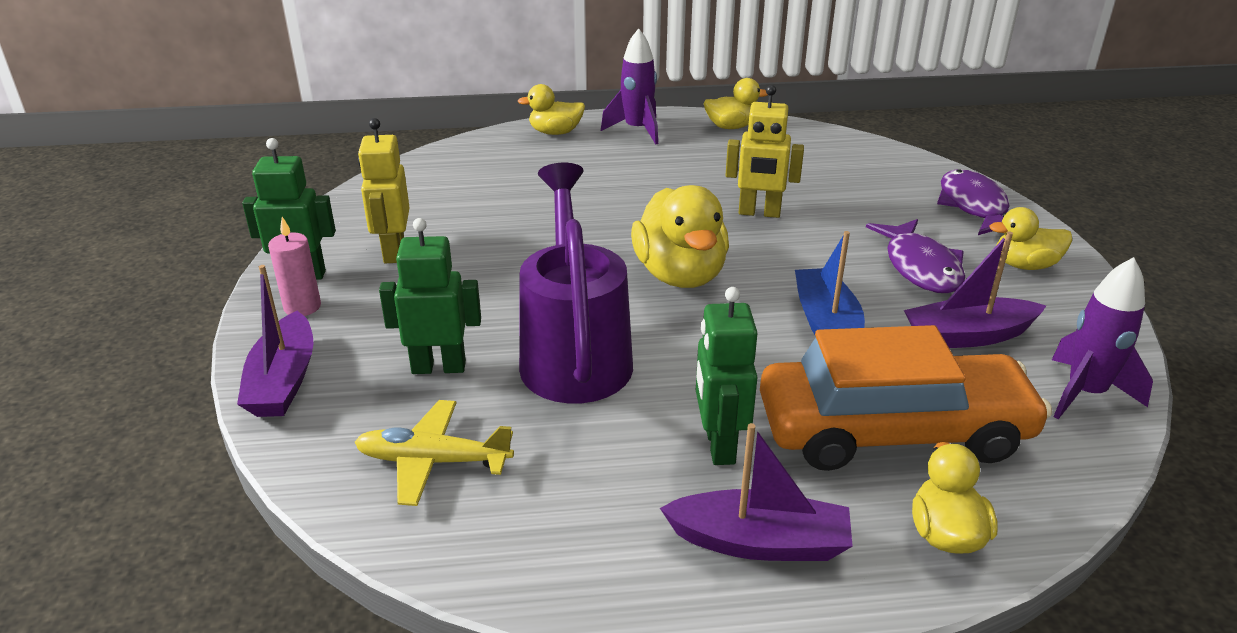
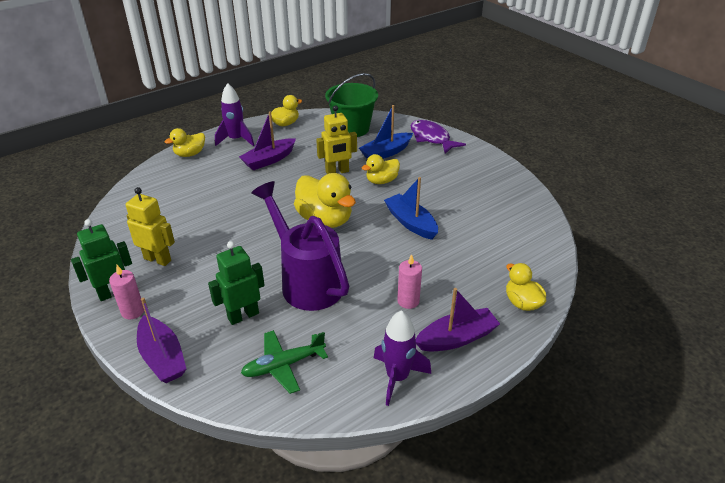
camera: 30 degrees left, 5 degrees up
yellow plane [354,400,514,506] -> green plane [241,330,328,394]
yellow robot [358,118,410,263] -> yellow robot turned 150 degrees clockwise [126,187,175,266]
green robot [696,287,758,465] -> pink candle [397,254,422,309]
orange car [760,325,1052,471] -> none
purple fish [866,219,965,293] -> none
purple boat [904,232,1046,348] -> purple boat moved to [239,111,296,170]
yellow duck [990,207,1072,270] -> yellow duck moved to [362,154,400,184]
purple rocket [1052,257,1153,419] -> purple rocket moved to [374,310,431,406]
none -> green bucket [325,73,378,137]
none -> blue boat [359,105,413,159]

